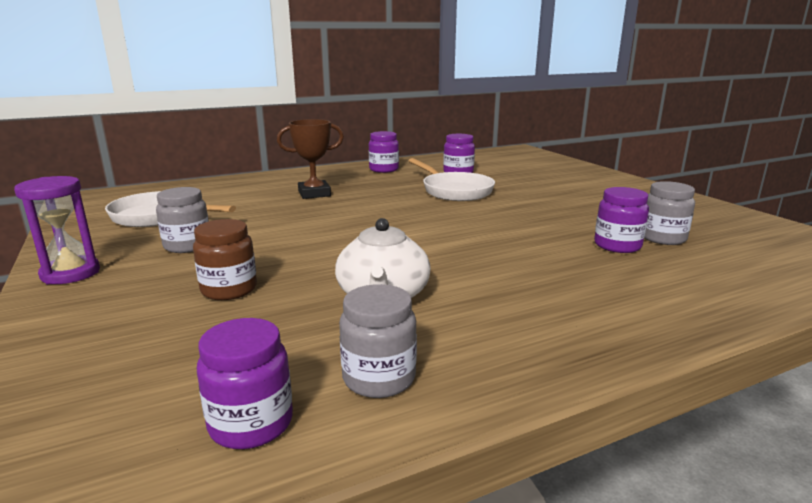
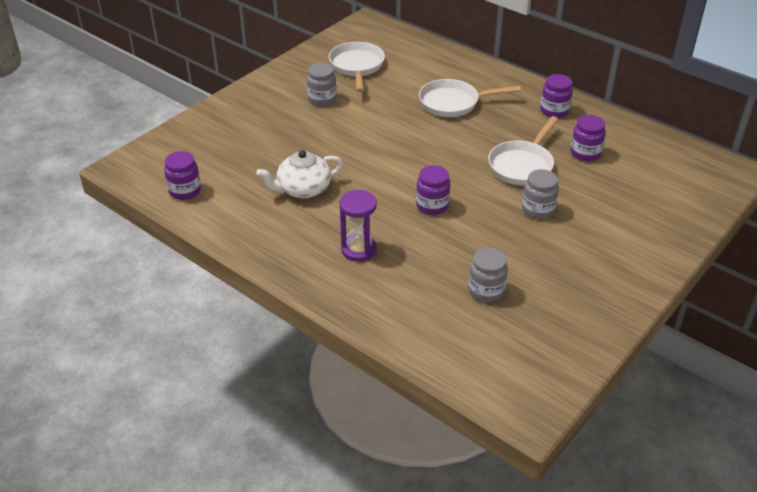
camera: 65 degrees right, 20 degrees up
purple hourglass [14,176,100,284] -> purple hourglass moved to [340,190,377,262]
brown jar [193,219,257,300] -> none
brown trophy [277,119,344,199] -> white pan [419,79,521,117]
grey jar [339,284,417,398] -> grey jar moved to [522,169,559,219]
purple jar [594,187,649,253] -> purple jar moved to [416,165,450,215]

